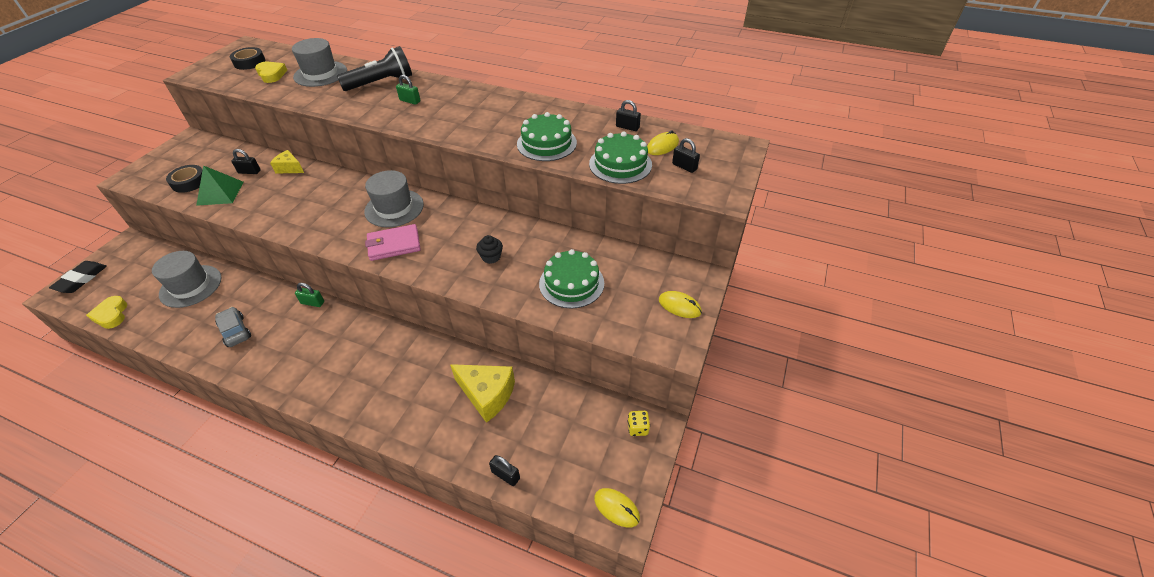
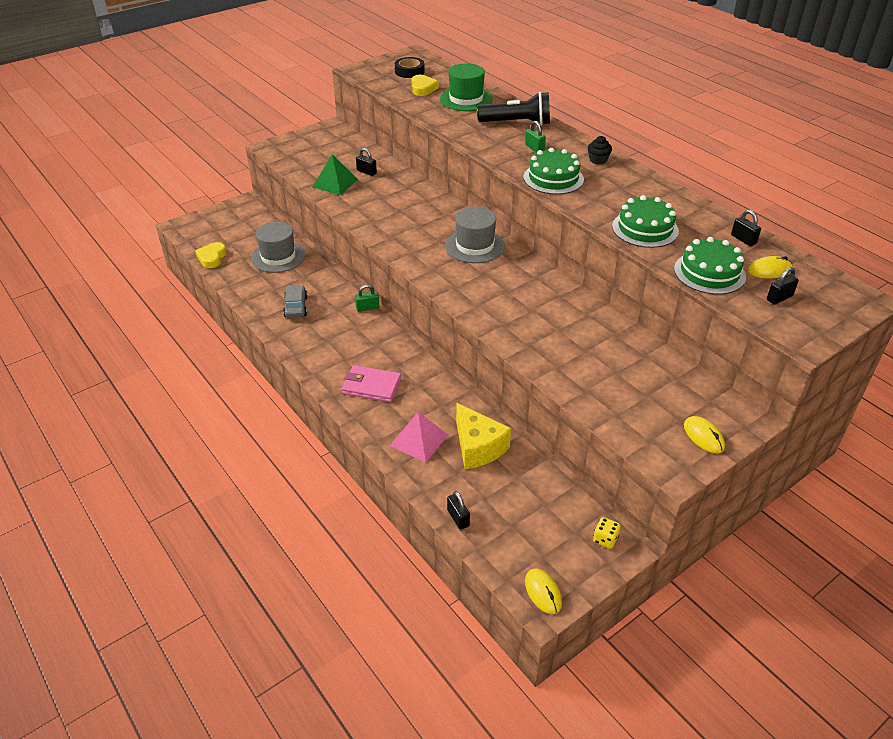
camera: 30 degrees right, 5 degrees down
black eraser [49,261,107,293] -> none
black tape [166,165,202,193] -> none
yellow cheese [270,150,304,174] -> none
grey hat [292,38,347,87] -> green hat [440,64,493,111]
green padlock [295,283,324,307] -> green padlock turned 60 degrees counterclockwise [355,285,379,312]
pink wallet [365,224,421,261] -> pink wallet moved to [342,365,401,402]
black cupcake [476,235,503,264] -> black cupcake moved to [588,136,612,164]
green cake [539,249,604,309] -> green cake moved to [523,148,584,194]
black padlock [672,138,700,173] -> black padlock turned 75 degrees clockwise [767,267,799,305]
none -> pink pyramid [390,412,448,462]

